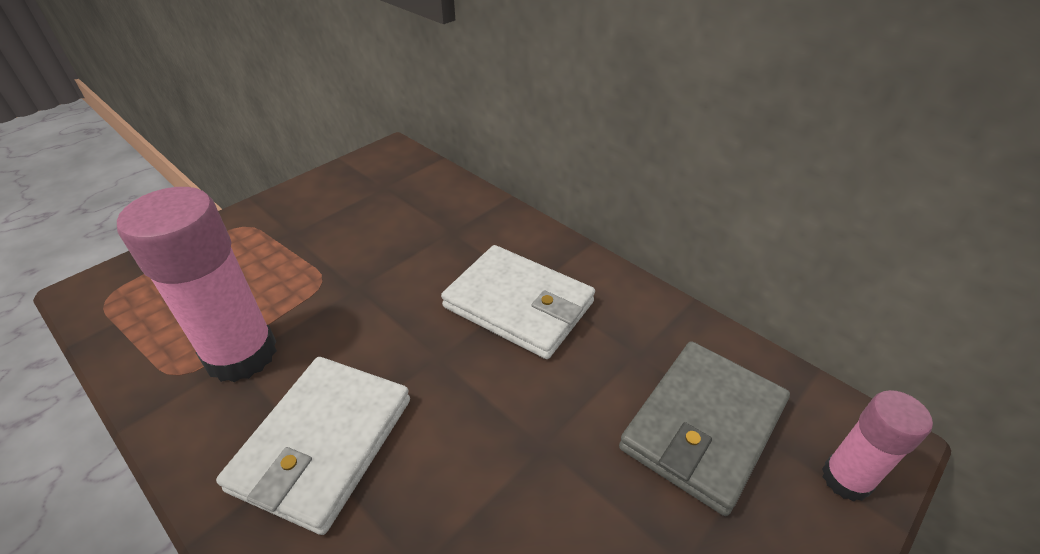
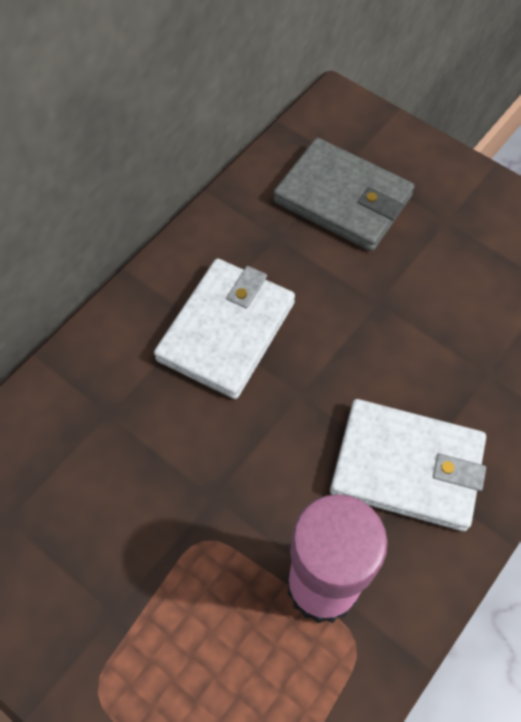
camera: 95 degrees left, 20 degrees up
pink glue stick [822,390,933,502] -> none

